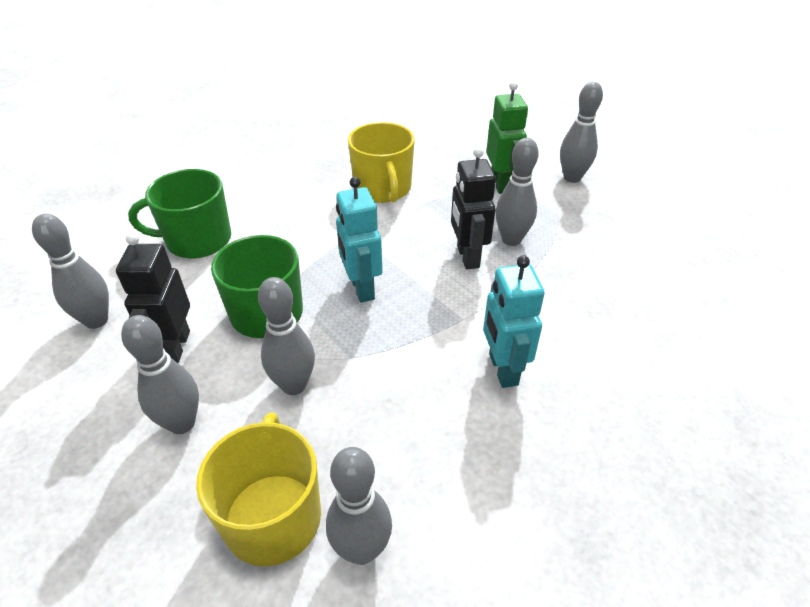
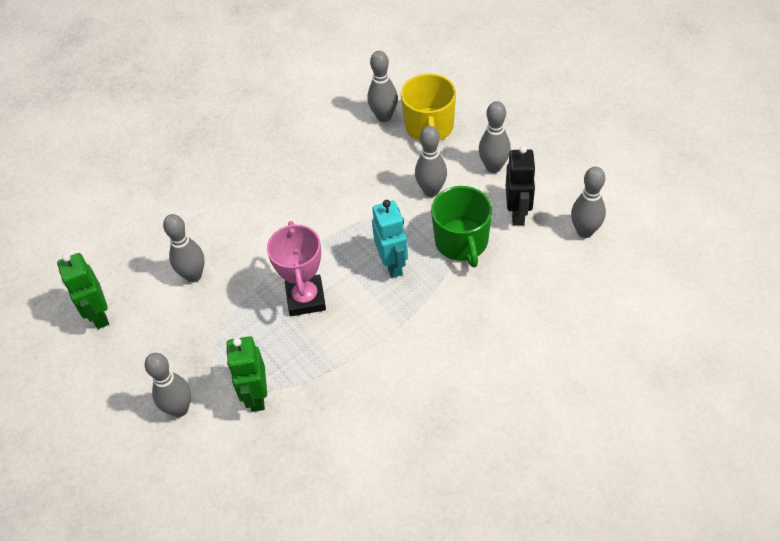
camera: 175 degrees left, 10 degrees up
green mug [128,169,231,258] -> none
yellow mug [348,122,415,203] -> none
black robot [451,147,496,269] -> pink trophy [267,221,326,316]
turquoise robot [483,255,545,388] -> none
grey bowling pin [496,138,539,246] -> grey bowling pin moved to [163,214,205,282]
none -> green robot [57,253,109,329]

